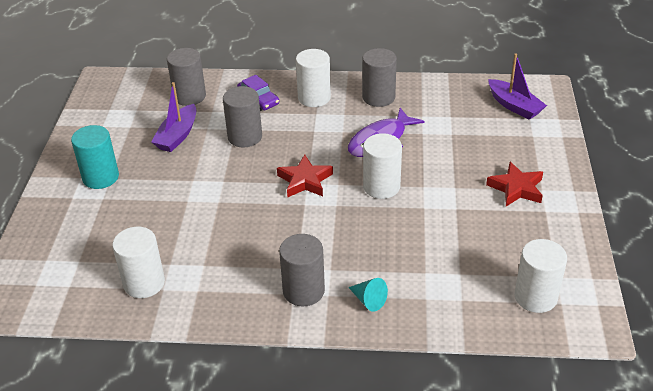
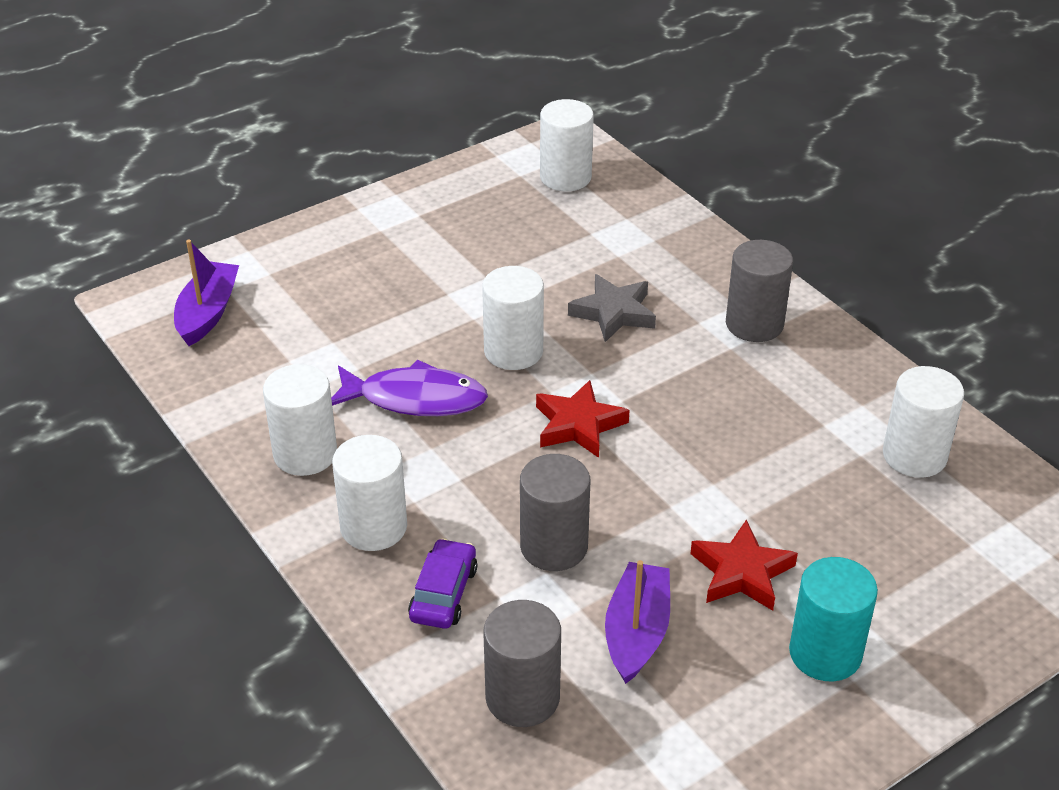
camera: 130 degrees left, 0 degrees up
purple boat [151,82,196,152] -> purple boat turned 60 degrees counterclockwise [605,560,670,684]
turquoise cone [348,278,388,312] -> none
grey cylinder [362,48,397,107] -> white cylinder [263,364,337,476]
red star [486,162,543,206] -> red star moved to [690,519,798,611]
none -> grey star [568,274,656,342]

